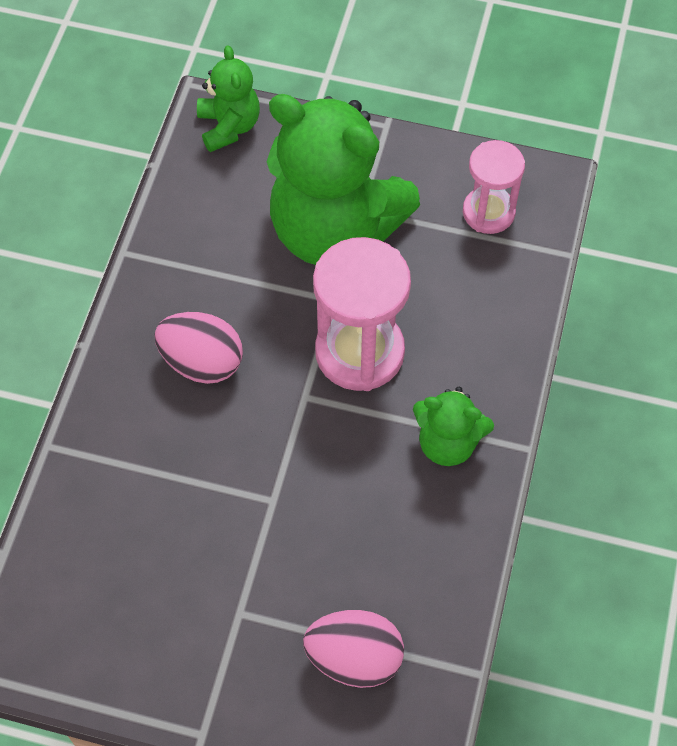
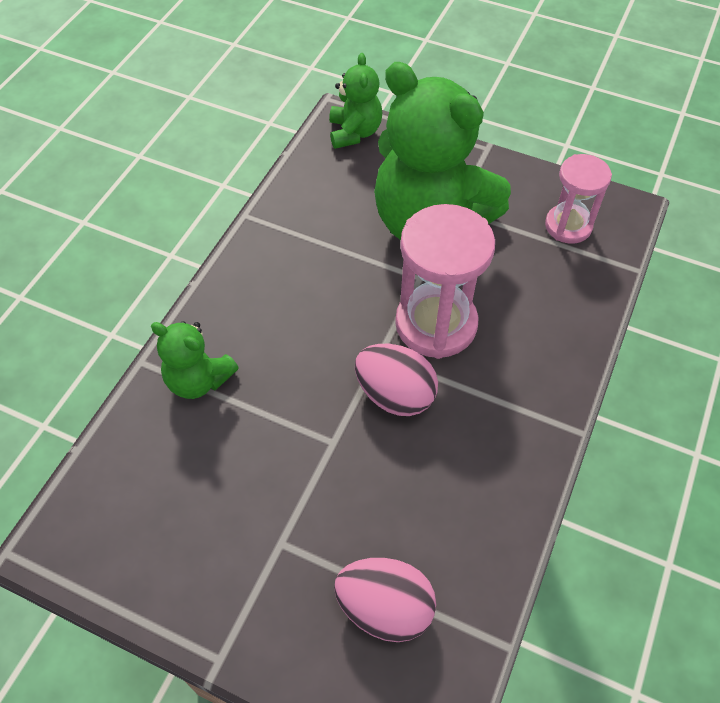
camera: 10 degrees right, 5 degrees down
pink egg [155,312,243,384] -> pink egg moved to [355,344,438,416]
green teddy bear [413,387,494,466] -> green teddy bear moved to [151,321,239,399]

